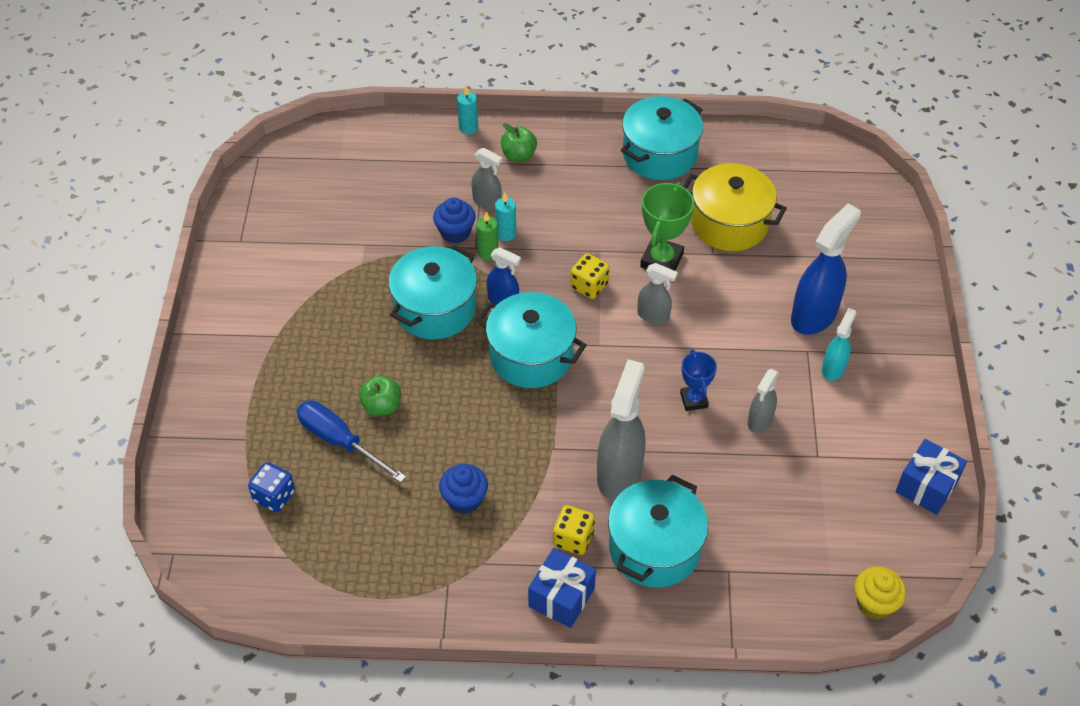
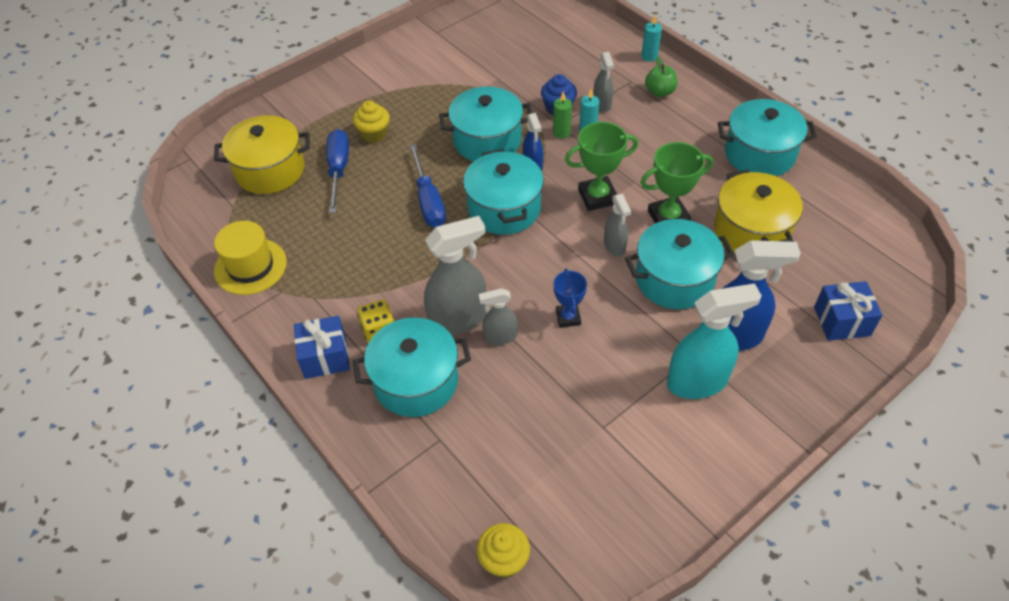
camera: 50 degrees right, 0 degrees up
blue dice [248,462,295,512] -> yellow pot [214,115,310,194]
green apple [359,376,401,416] -> none
blue cupcake [439,464,488,514] -> none
yellow dice [570,253,610,299] -> green trophy [565,122,638,211]
blue trophy [680,349,717,411] -> blue trophy turned 45 degrees counterclockwise [553,269,587,328]
grey spray bottle [748,369,779,433] -> grey spray bottle moved to [479,288,518,345]
turquoise spray bottle [822,308,856,381] -> turquoise spray bottle [667,283,762,399], size x1.83
blue gift [896,439,967,515] -> blue gift moved to [814,281,882,341]
none -> yellow hat [214,221,287,295]
none -> yellow cupcake [353,101,390,143]
none -> blue screwdriver [409,144,446,227]
none -> turquoise pot [625,219,734,309]

